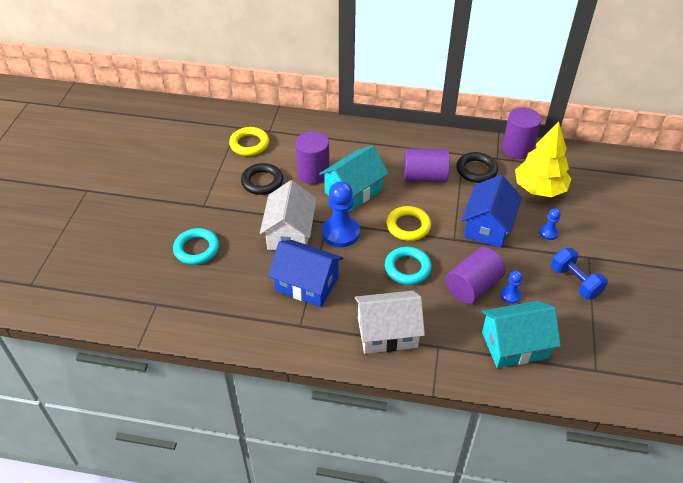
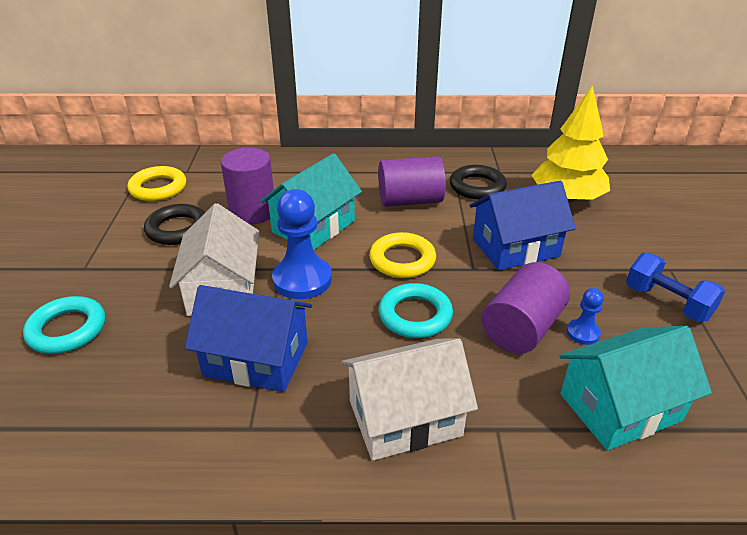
camera: 10 degrees left, 10 degrees down
blue house [461,175,522,248] -> blue house turned 60 degrees clockwise [469,181,576,270]
purple cylinder [502,108,541,159] -> none
blue pawn [539,208,561,240] -> none

